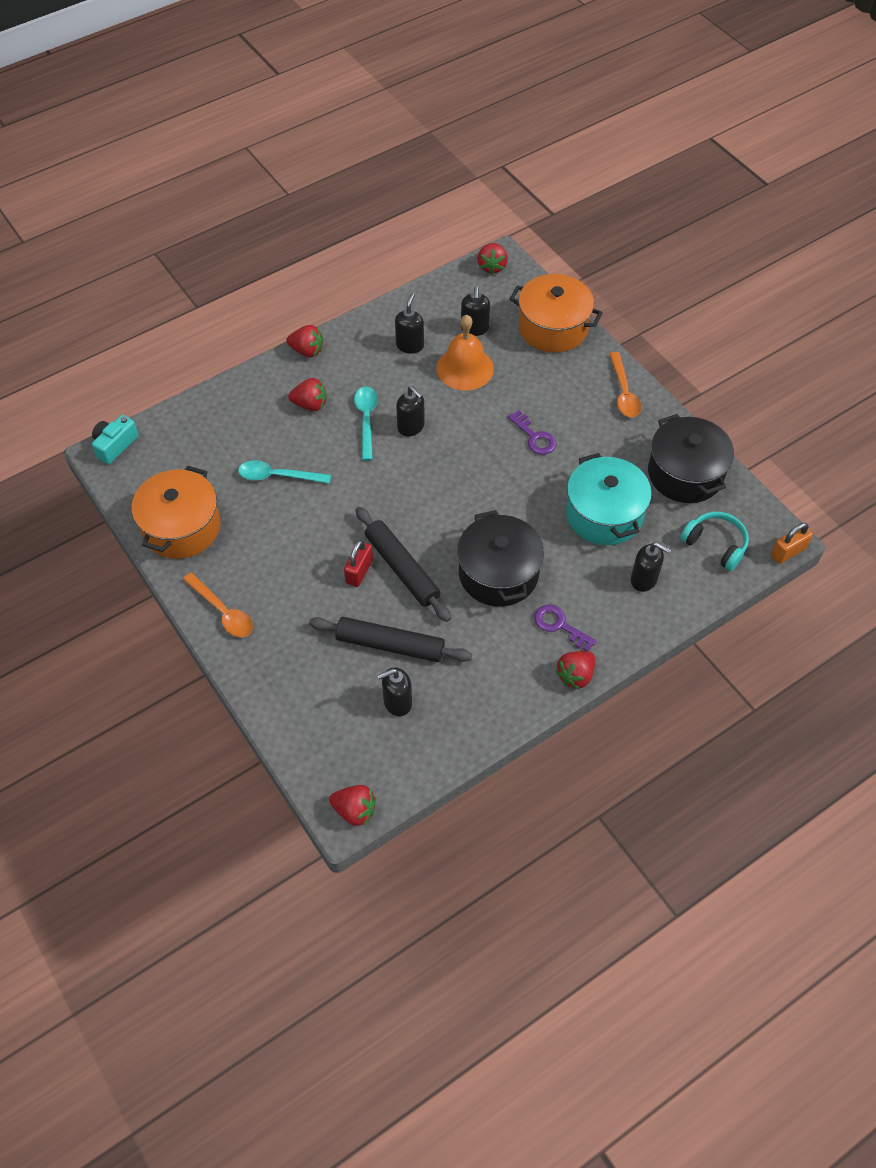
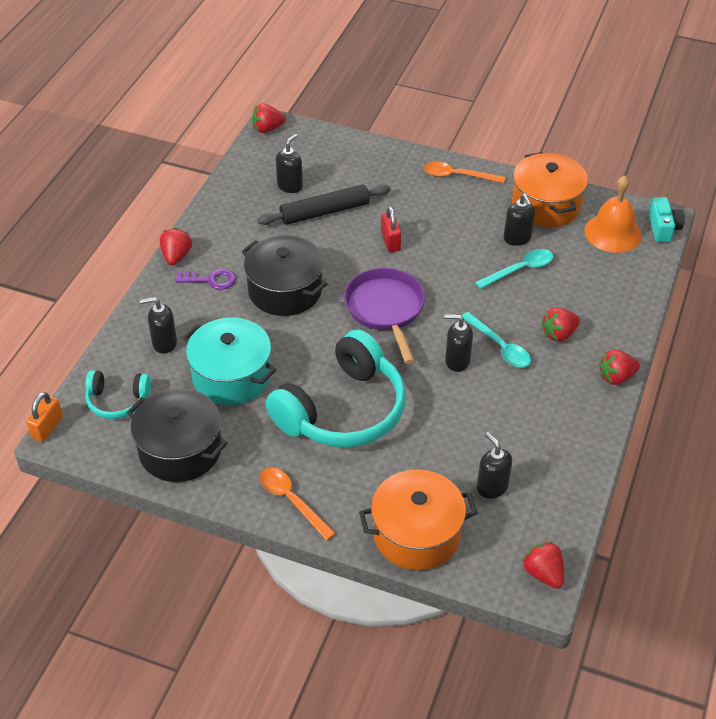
camera: 145 degrees right, 10 degrees down
black rolling pin [356,507,451,622] -> none
black soap dispenser [395,293,424,354] -> black soap dispenser moved to [504,194,535,246]
orange bell [436,315,494,390] -> orange bell moved to [584,176,642,253]
purple key [508,410,557,455] -> turquoise headphones [266,330,406,448]
none -> purple pan [344,268,425,364]

